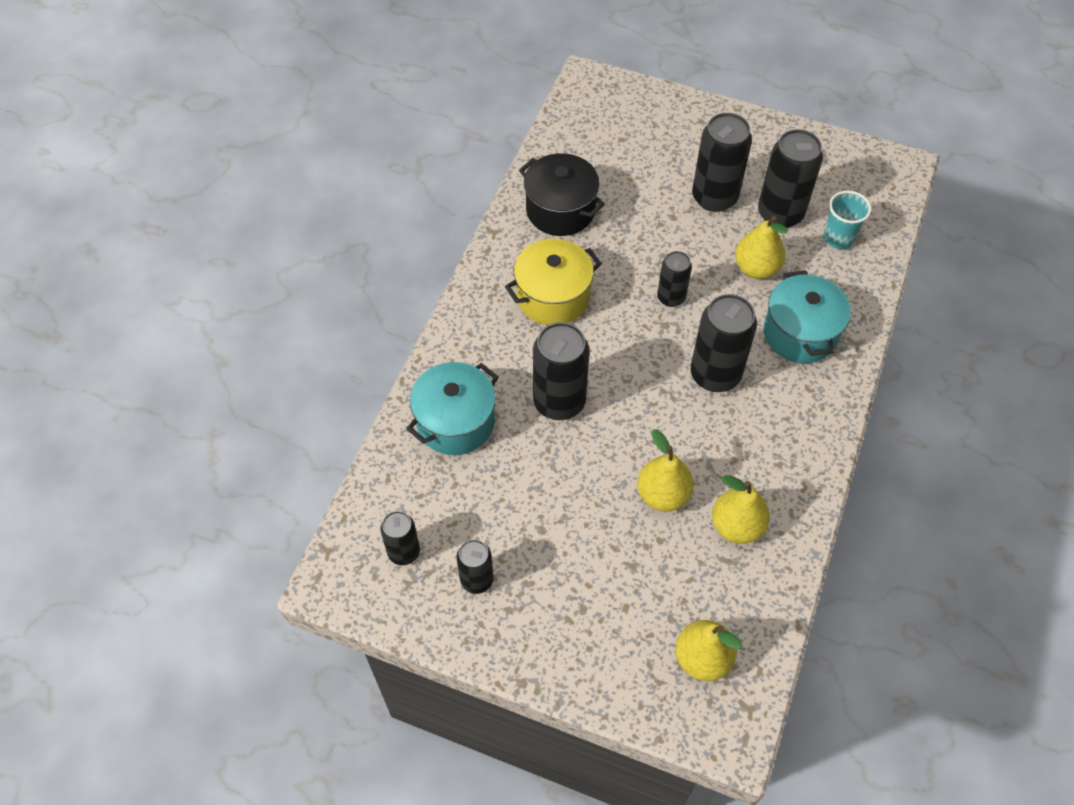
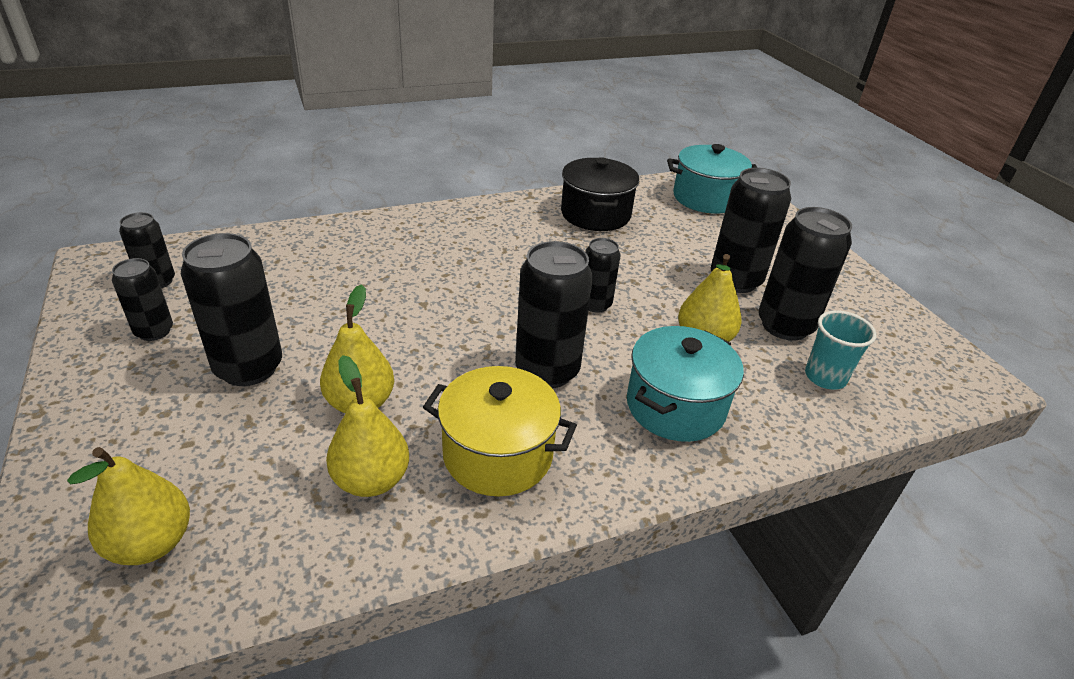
camera: 45 degrees right, 20 degrees down
turquoise pot [406,362,499,455] -> turquoise pot moved to [667,144,757,214]
yellow pot [505,239,602,325] -> yellow pot moved to [423,366,577,496]
black can [533,322,589,420] -> black can moved to [181,233,282,386]

